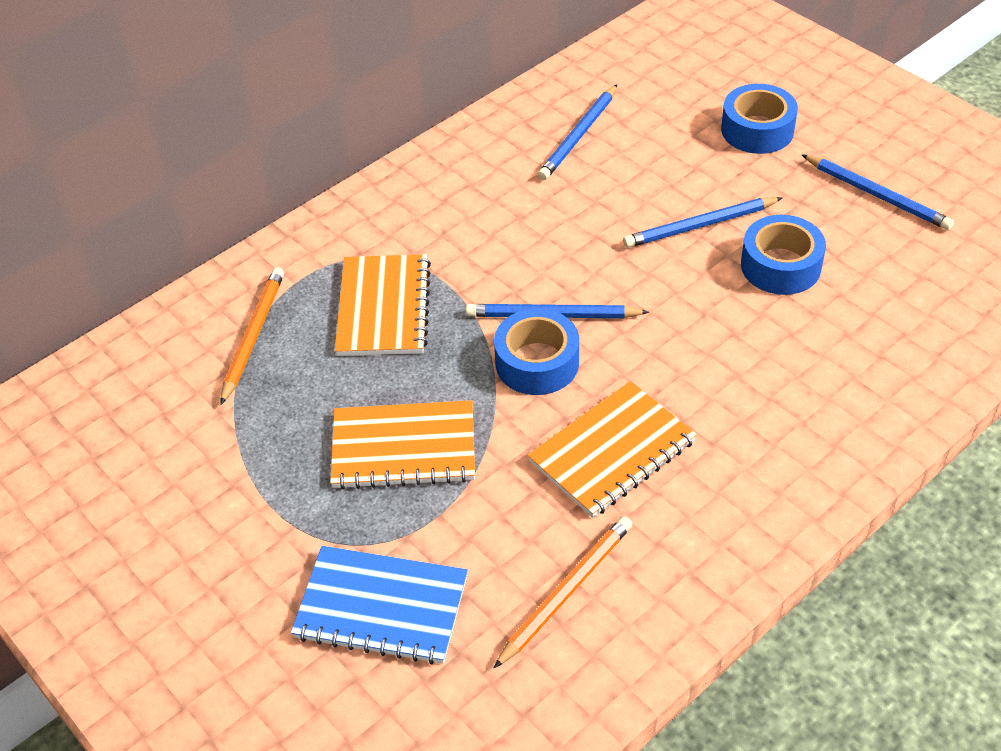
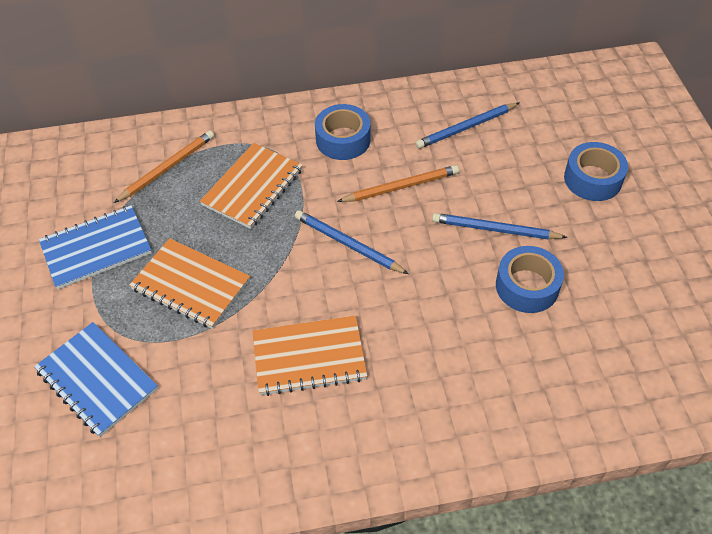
camera: 30 degrees right, 5 degrees up
orange pencil [493,516,633,669] -> orange pencil moved to [337,165,459,202]
blue tape [494,309,579,395] -> blue tape moved to [315,104,371,160]
blue pencil [801,154,954,230] -> none
none -> blue notebook [39,205,152,289]

